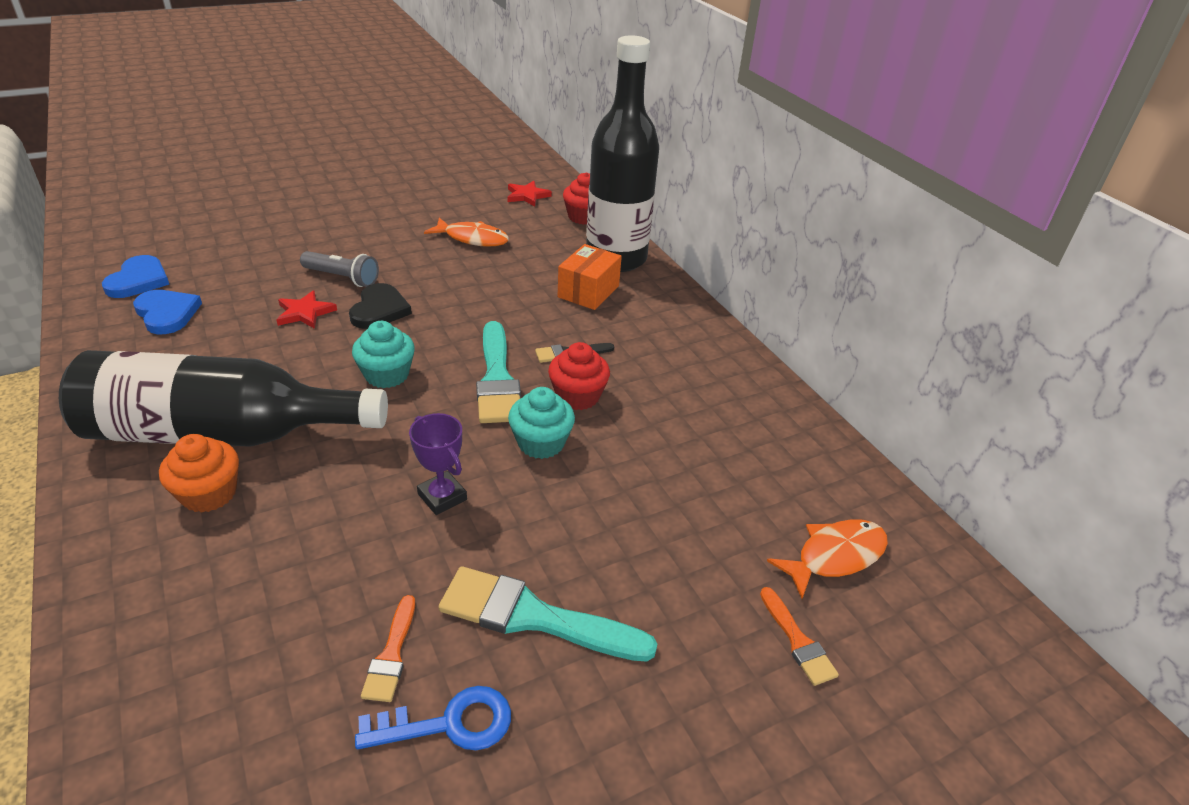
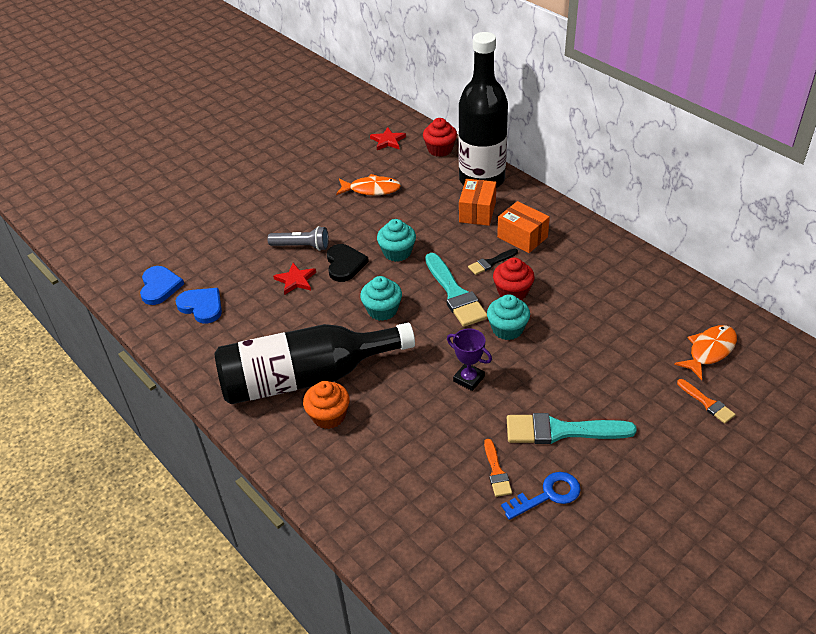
camera: 10 degrees left, 5 degrees up
none -> turquoise cupcake [377,219,416,262]
none -> orange box [497,201,550,253]

